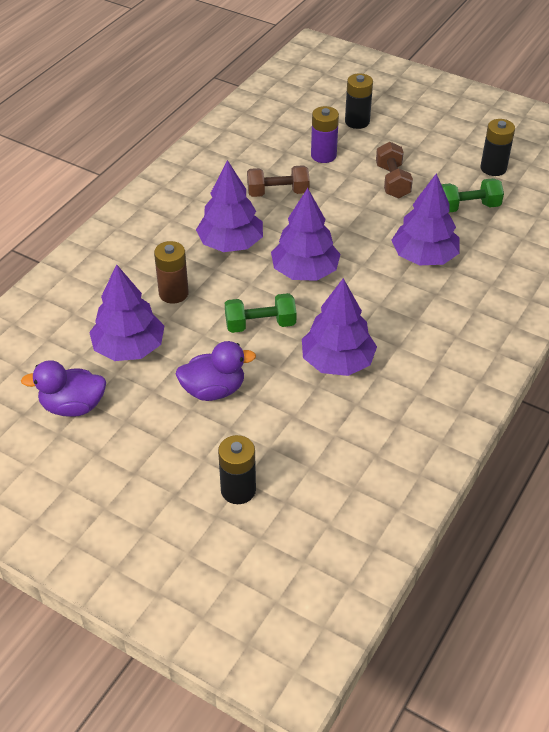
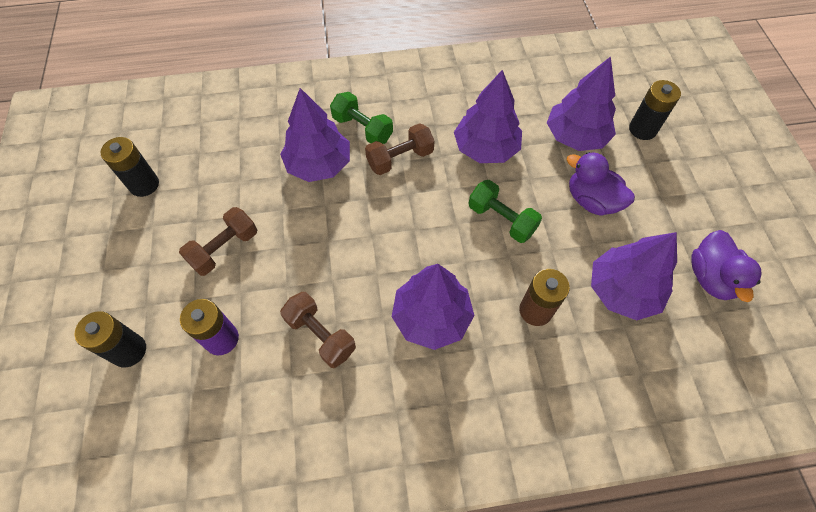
camera: 130 degrees left, 15 degrees up
purple duck [21,360,106,417] -> purple duck turned 45 degrees clockwise [691,230,762,302]
purple tree [271,188,341,281] -> purple tree moved to [547,57,616,151]
green dumbbell [441,178,504,212] -> green dumbbell moved to [330,92,393,144]
none -> brown dumbbell [365,123,435,175]

